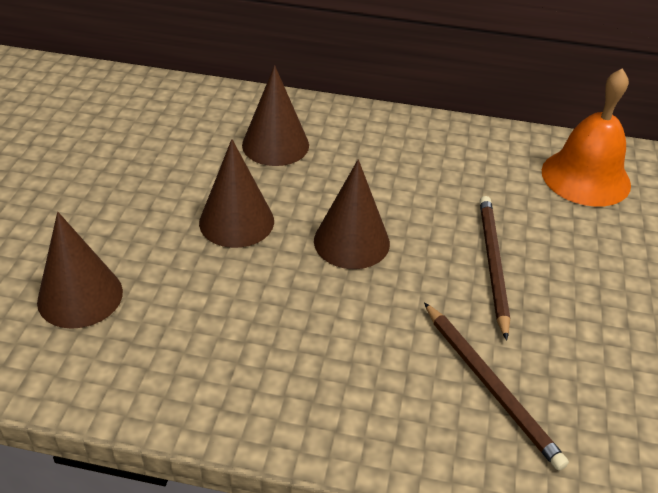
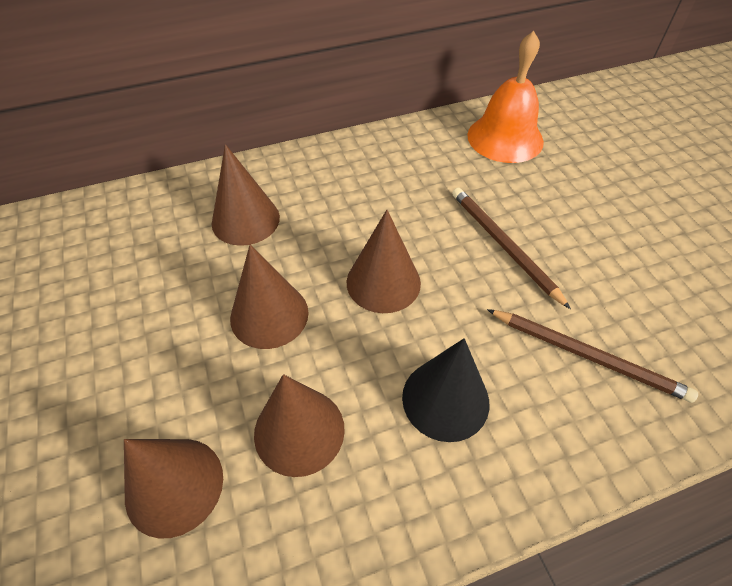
camera: 30 degrees left, 10 degrees up
none -> brown cone [254,374,345,477]
none -> black cone [402,338,489,442]

